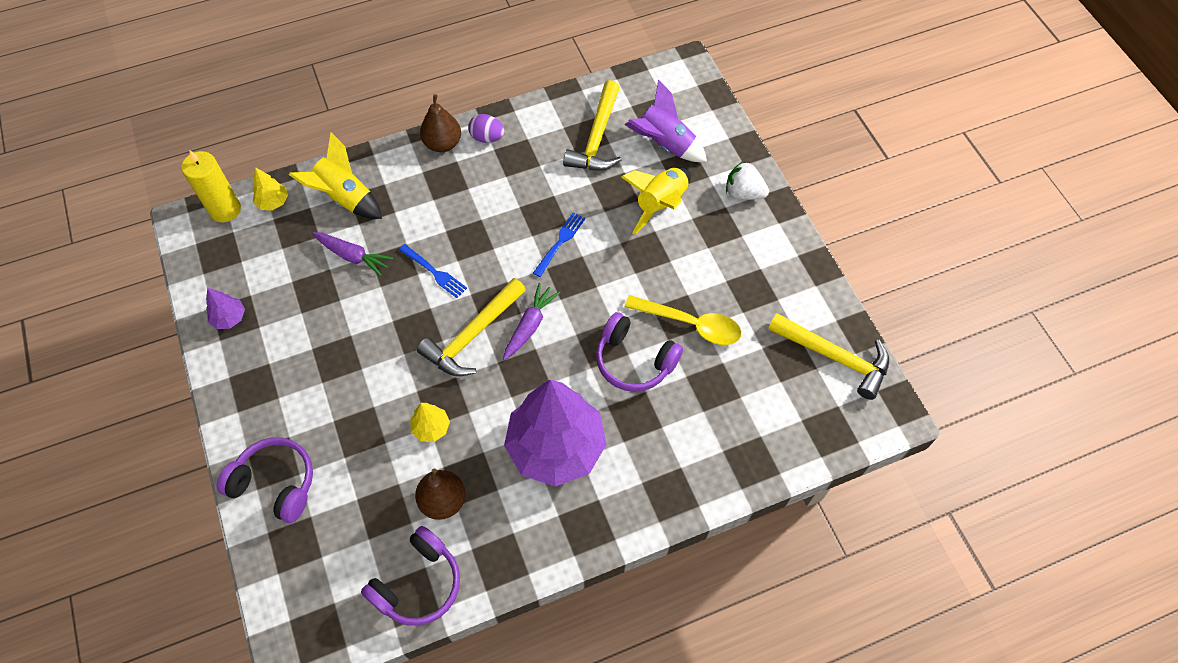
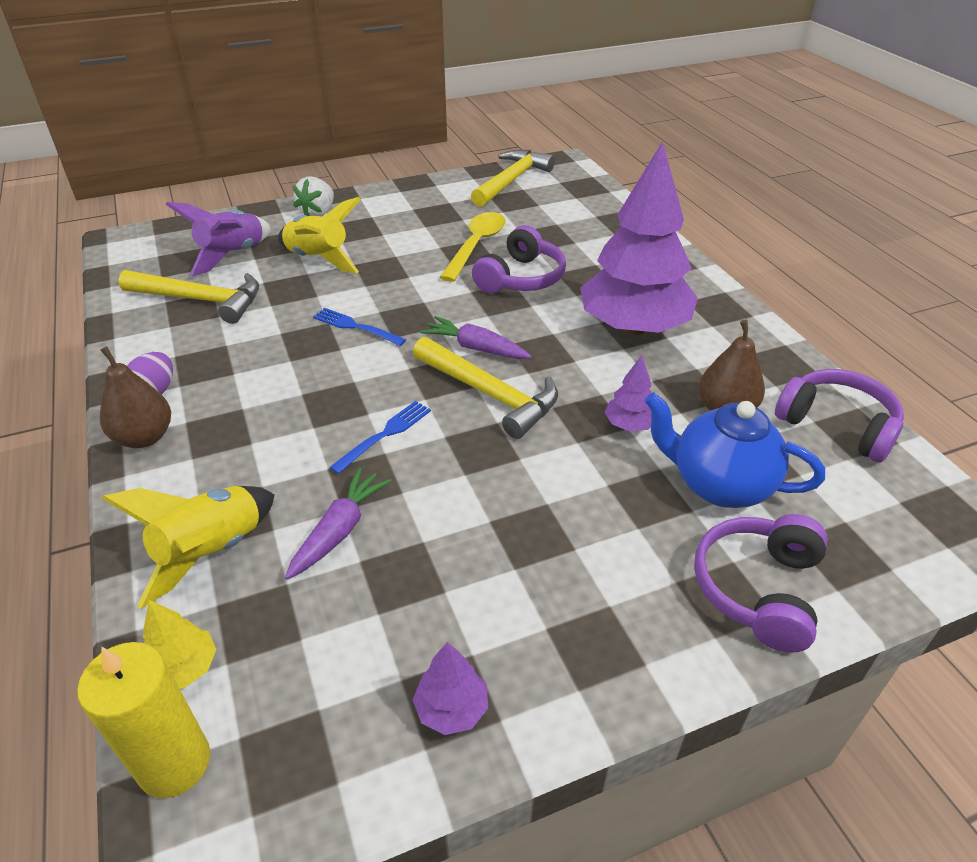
camera: 90 degrees left, 20 degrees down
yellow tree [410,403,450,442] -> purple tree [605,355,652,431]
none -> blue teapot [645,392,825,508]

